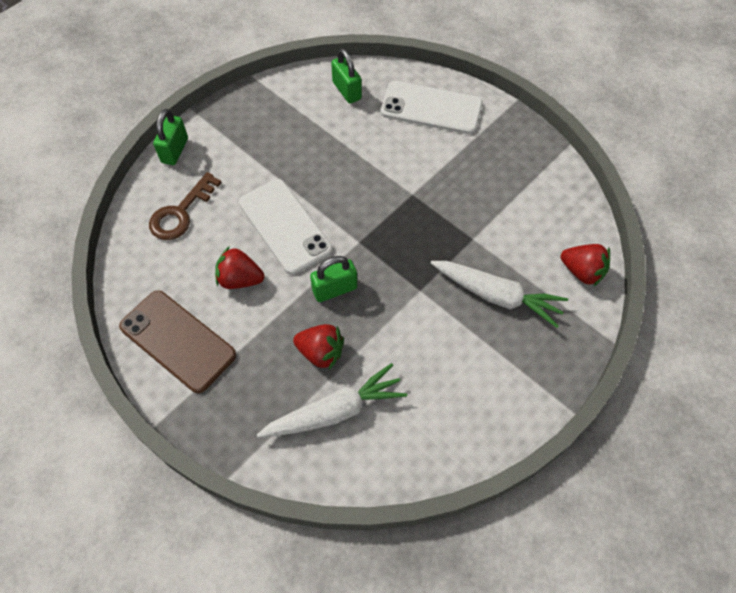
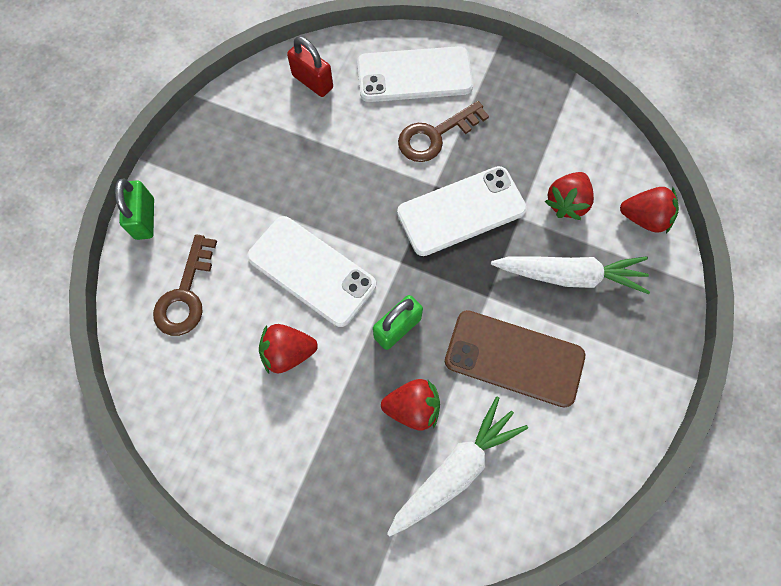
camera: 20 degrees left, 10 degrees up
brown phone [119,290,236,393] -> brown phone moved to [445,310,585,408]
green padlock [331,49,362,104] -> red padlock [287,36,333,97]
none -> white phone [397,166,527,256]
none -> brown key [398,101,489,162]
none -> red strawberry [545,172,594,220]

